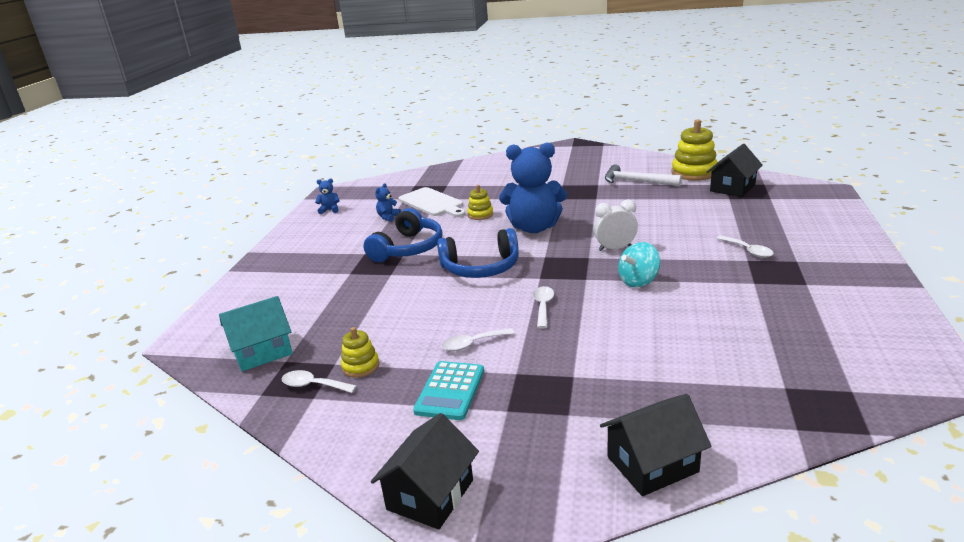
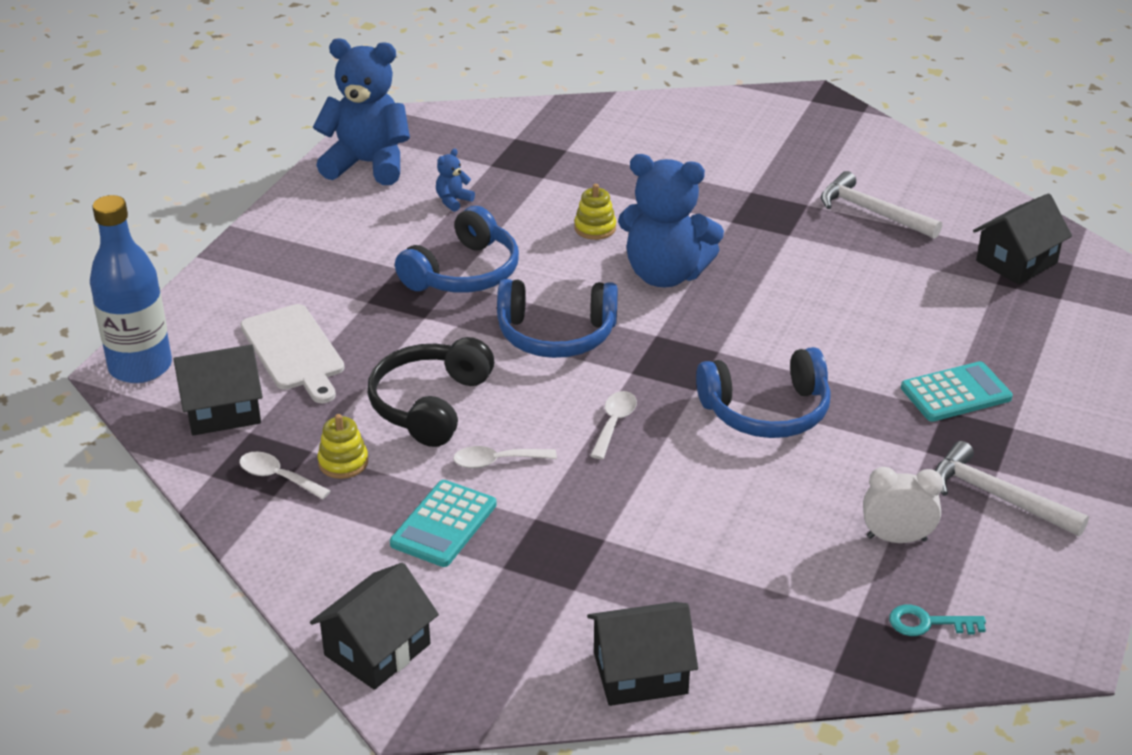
camera: 10 degrees right, 10 degrees up
turquoise house [219,296,293,371] -> black house [173,344,263,436]
blue teddy bear [315,178,340,214] -> blue teddy bear [313,38,410,185], size x2.49
white cutting board [399,187,465,217] -> white cutting board moved to [240,304,345,403]
white clock [593,200,638,251] -> white clock moved to [863,467,943,543]
turquoise spinning top [618,242,660,287] -> blue headphones [696,347,831,438]
yellow stacking toy [671,119,718,181] -> none
white spoon [716,235,774,258] -> turquoise calculator [901,361,1013,422]
none -> blue bottle [90,195,172,383]
none -> black headphones [368,337,494,447]
none -> turquoise key [889,605,986,636]
none -> white hammer [935,441,1089,536]

